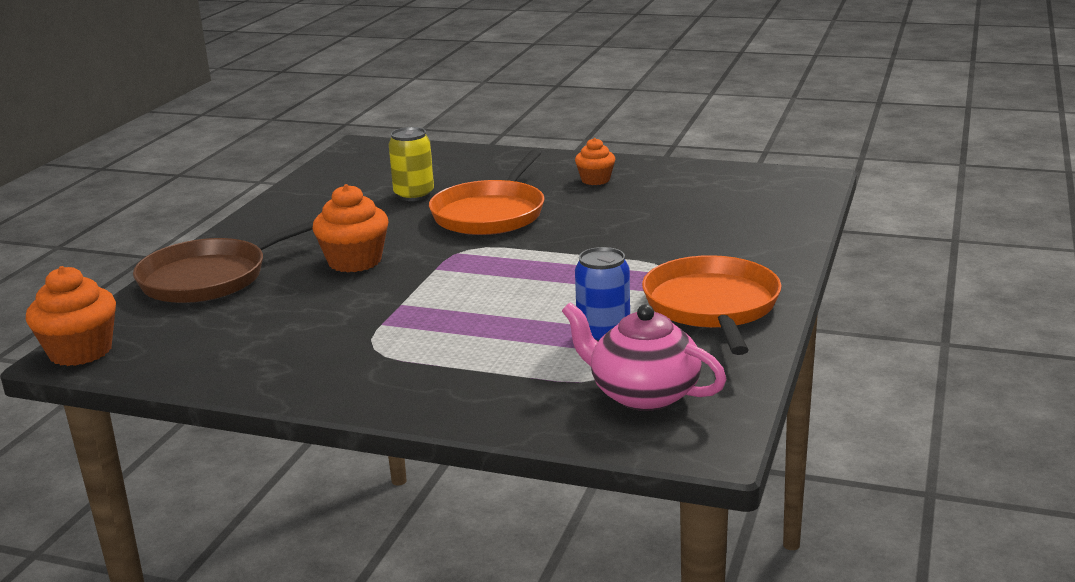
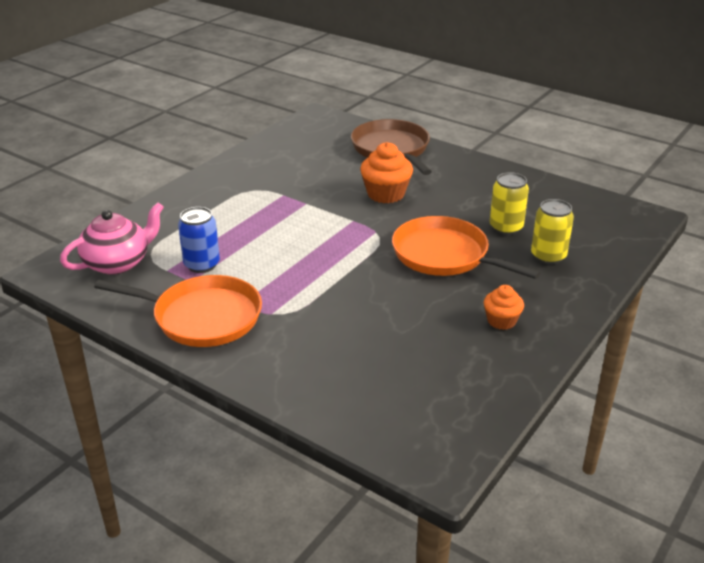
camera: 105 degrees right, 10 degrees up
orange cupcake [26,266,116,366] -> none
none -> yellow can [531,199,574,265]

